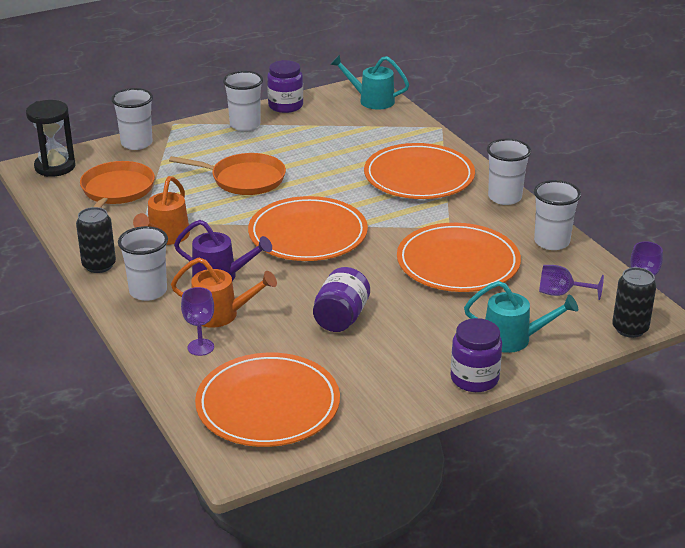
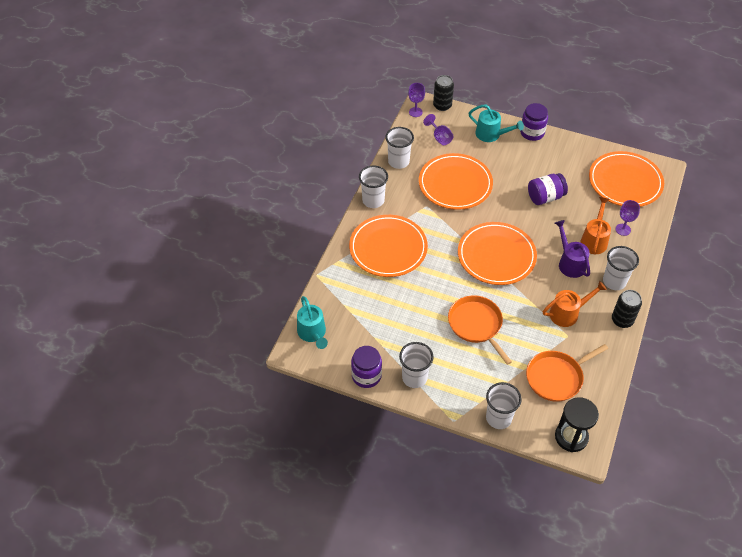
camera: 130 degrees left, 20 degrees up
orange watering can [171,257,277,328] -> orange watering can turned 45 degrees clockwise [580,197,611,254]
turquoise watering can [464,281,578,353] -> turquoise watering can turned 150 degrees clockwise [469,104,524,142]

